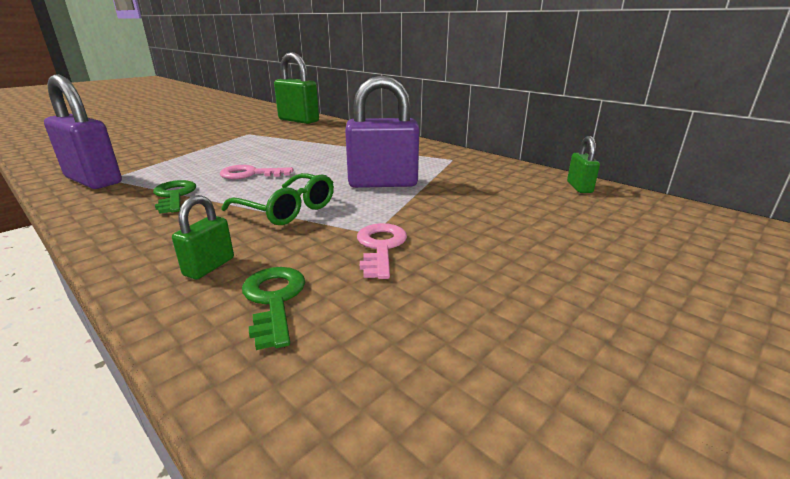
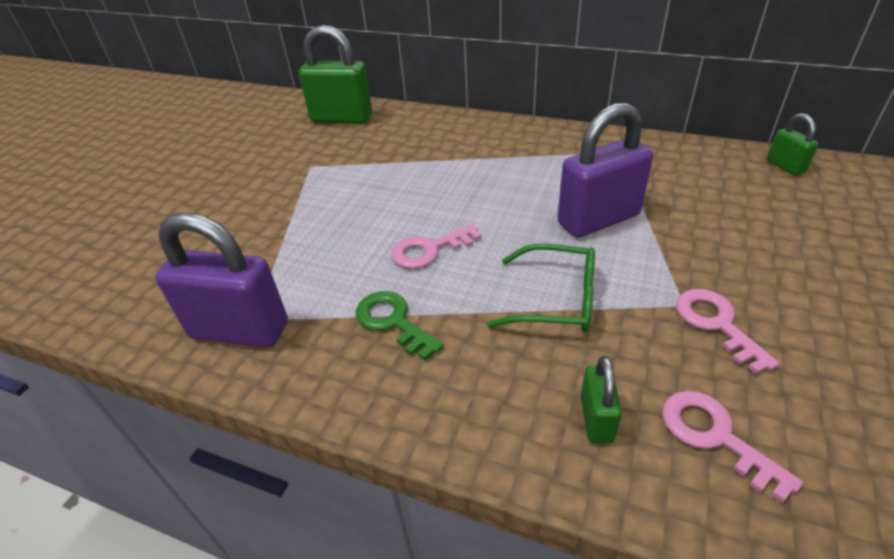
camera: 20 degrees left, 15 degrees up
green key [242,267,305,350] -> pink key [662,391,803,503]

